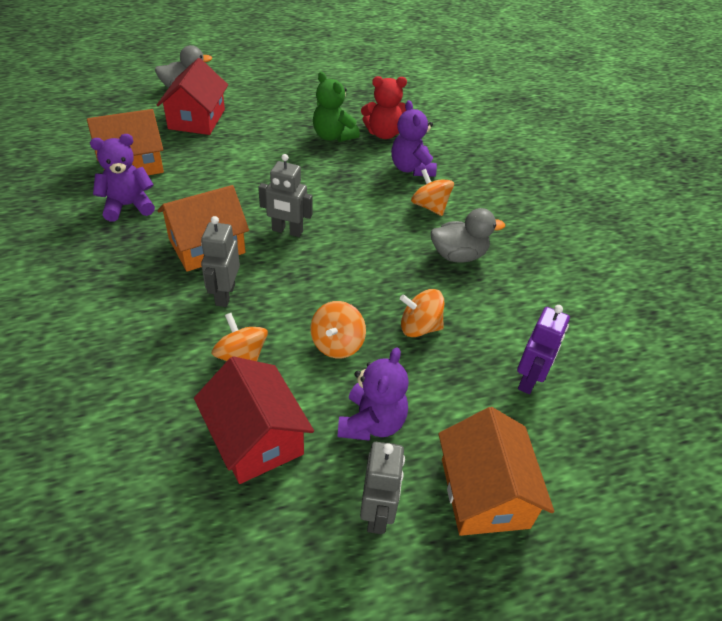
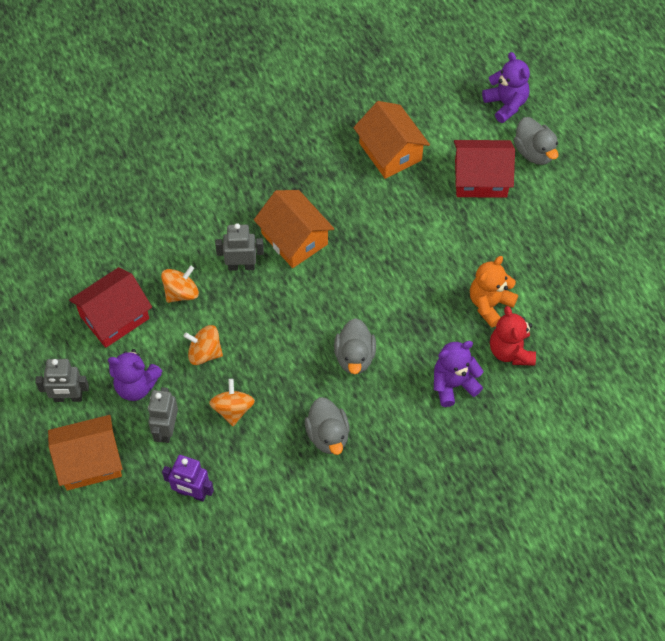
camera: 85 degrees right, 15 degrees up
purple teddy bear [90,134,155,221] -> purple teddy bear moved to [482,52,530,123]
grey robot [258,154,313,237] -> grey robot moved to [148,387,178,443]
green teddy bear [313,72,360,142] -> orange teddy bear [470,256,518,328]
orange spinning top [411,169,454,216] -> none
none -> grey duck [334,318,376,374]

